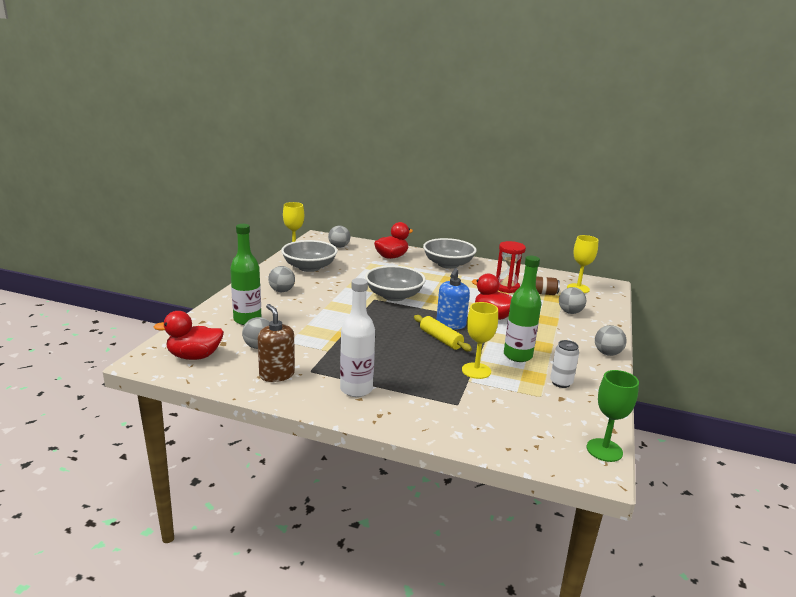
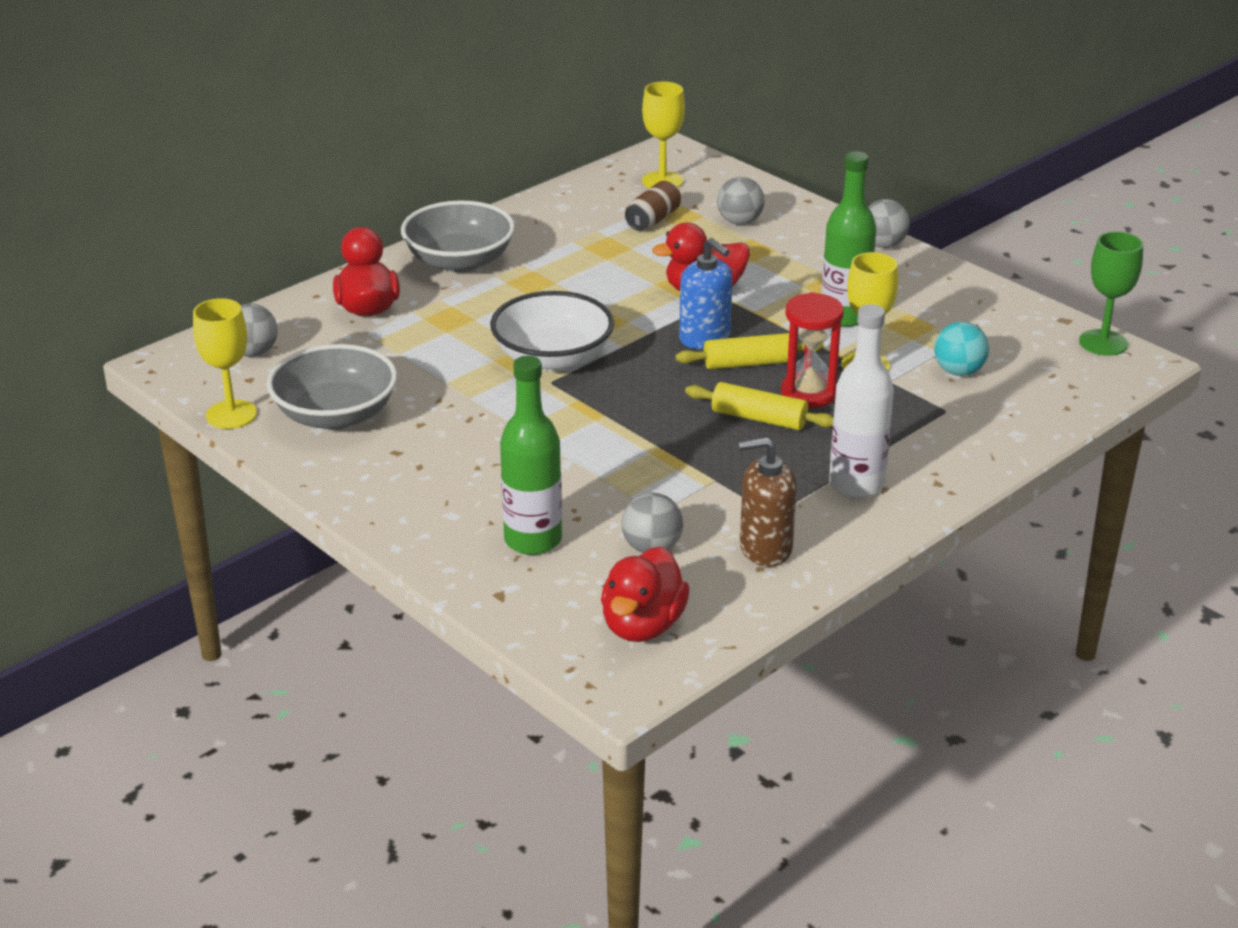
camera: 60 degrees left, 10 degrees up
grey ball [268,266,295,292] -> none
grey bowl [365,266,426,301] -> white bowl [490,291,614,371]
red hourglass [496,241,526,293] -> red hourglass moved to [781,292,844,408]
white can [550,340,579,388] -> none
none -> yellow rolling pin [685,382,833,430]
none -> turquoise ball [934,322,989,376]

